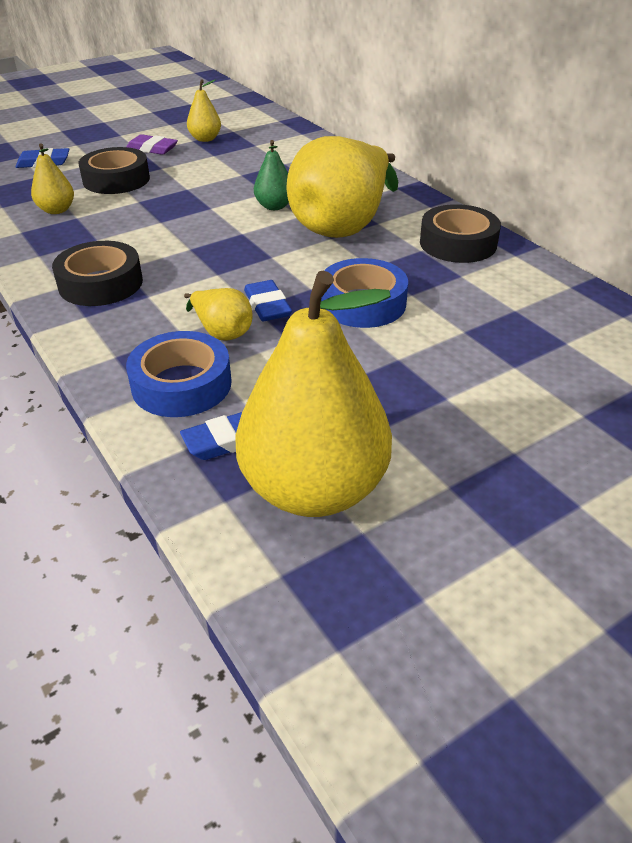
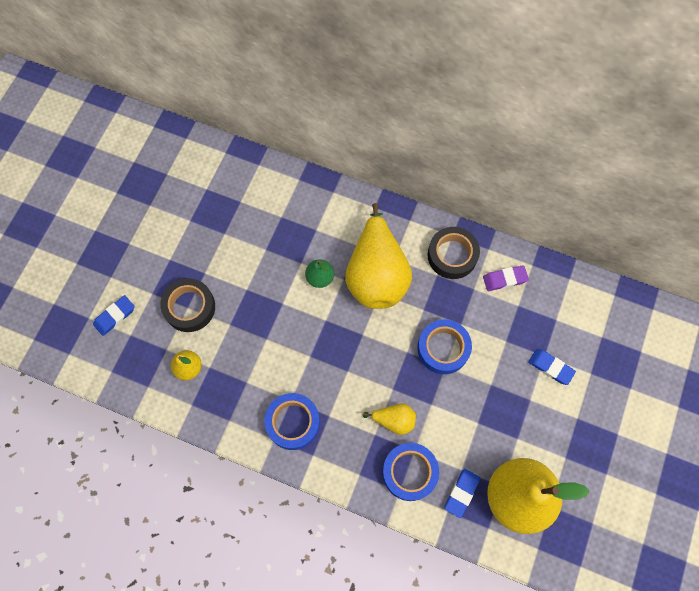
camera: 35 degrees left, 30 degrees up
black tape [52,241,143,306] -> blue tape [264,393,320,450]
purple eraser [126,134,178,155] -> purple eraser moved to [483,265,529,291]
yellow pear [187,79,221,142] -> none
blue eraser [244,280,292,321] -> blue eraser moved to [528,349,576,385]

